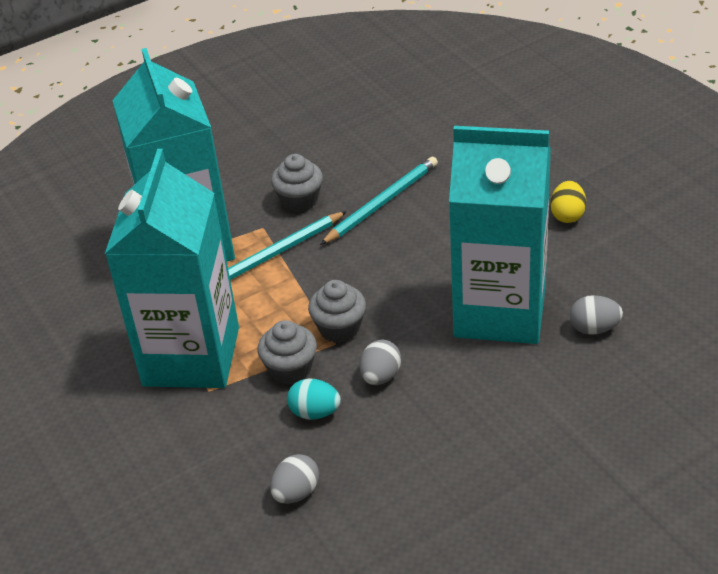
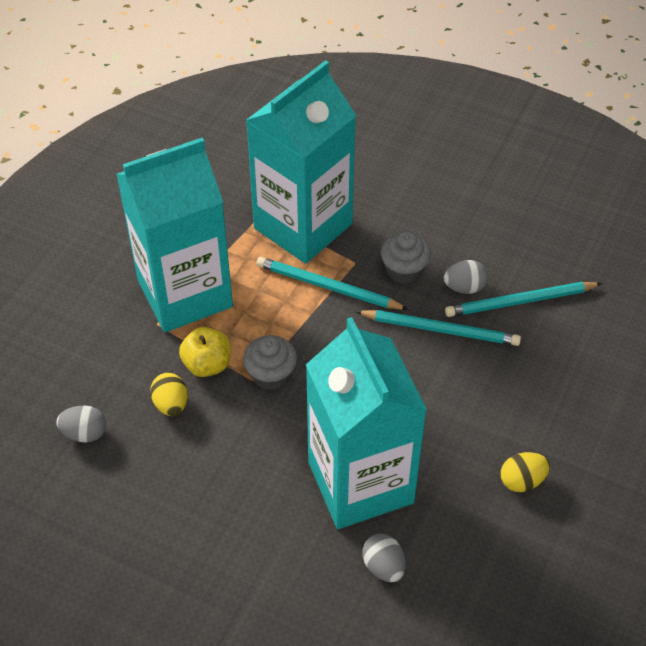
camera: 55 degrees right, 10 degrees up
grey cupcake [257,320,317,385] -> yellow apple [179,327,231,377]
turquoise egg [287,378,341,420] -> yellow egg [150,373,187,416]
grey egg [360,340,401,385] -> grey egg moved to [444,260,489,294]
none -> turquoise pencil [445,282,602,317]

